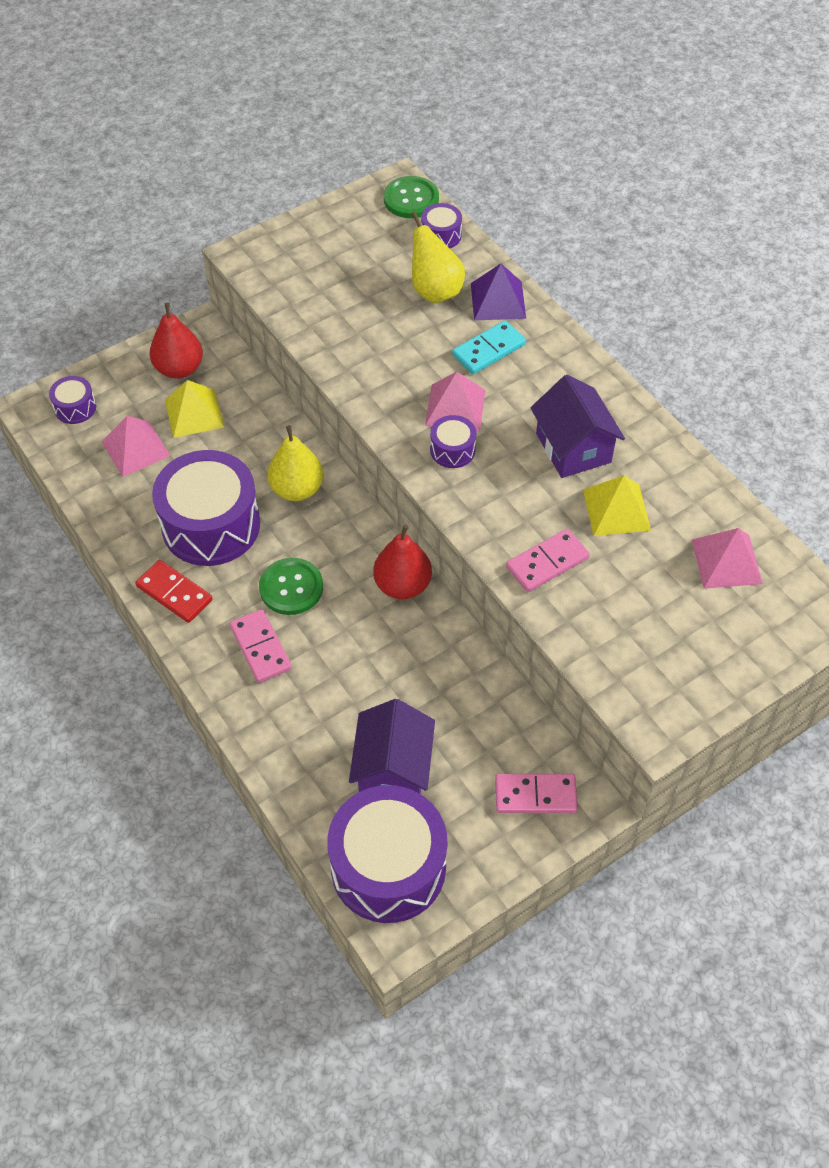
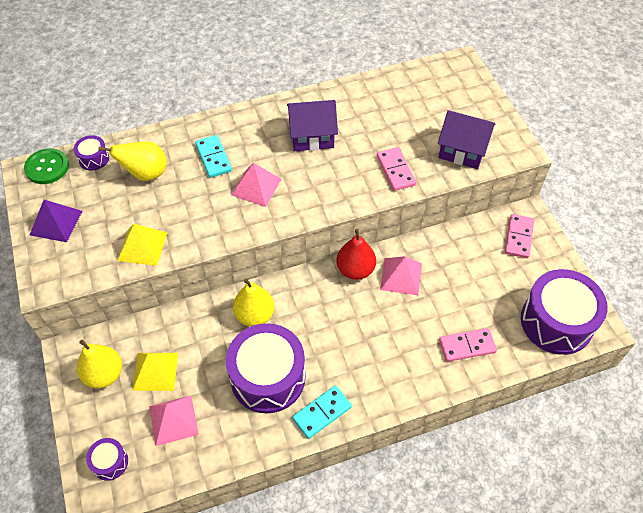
camera: 75 degrees left, 0 degrees up
red domino [135,560,213,623] -> turquoise domino [292,386,352,439]
red pear [150,302,203,379] -> yellow pear [77,340,122,389]
pink domino [230,609,292,683] -> pink domino moved to [439,328,497,362]
green button [259,558,323,615] -> none
purple house [349,699,435,794] -> purple house moved to [438,110,496,169]
purple drum [430,415,477,468] -> none
purple pyramid [471,263,526,320] -> purple pyramid moved to [30,200,82,242]
yellow pyramid [583,475,651,536] -> yellow pyramid moved to [117,224,167,266]
pink pyramid [692,528,763,589] -> pink pyramid moved to [380,256,422,295]

